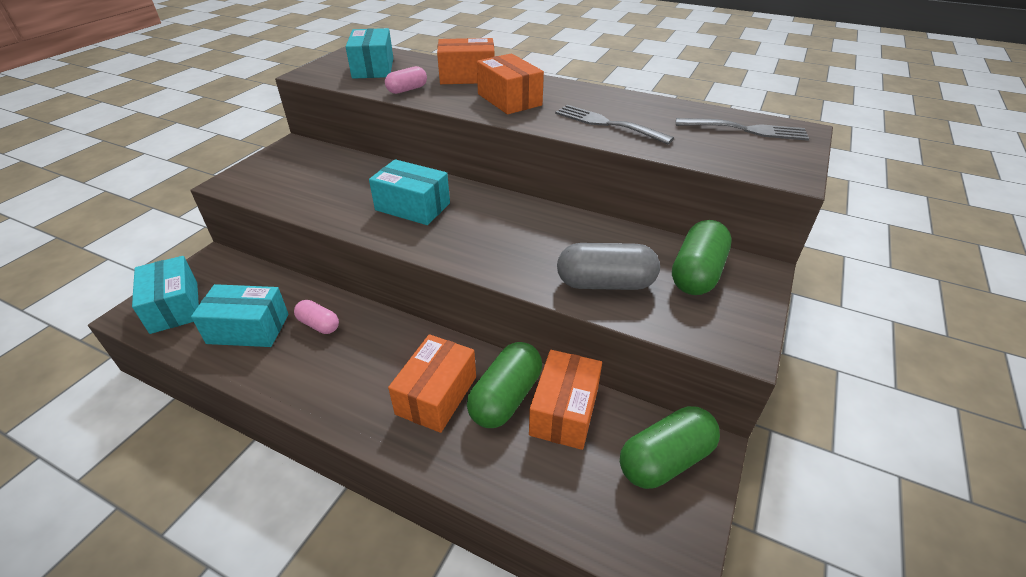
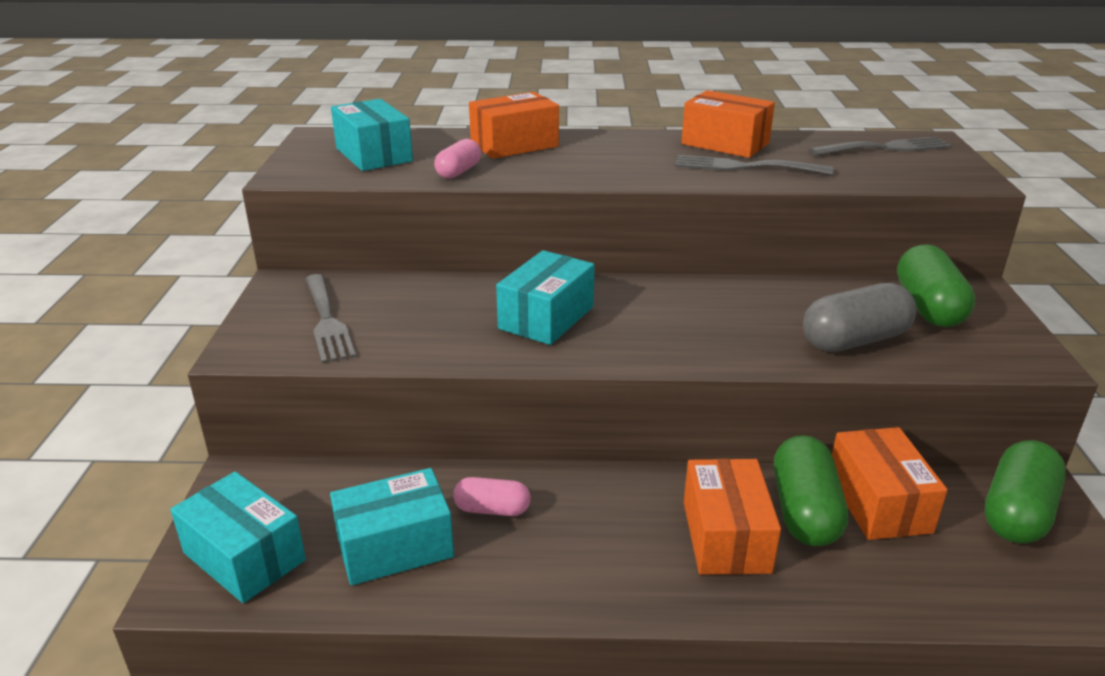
camera: 25 degrees left, 10 degrees down
turquoise box [369,159,450,225] -> turquoise box turned 60 degrees counterclockwise [496,250,595,345]
orange box [477,53,544,114] -> orange box moved to [681,90,775,158]
none -> grey fork [305,274,356,363]

